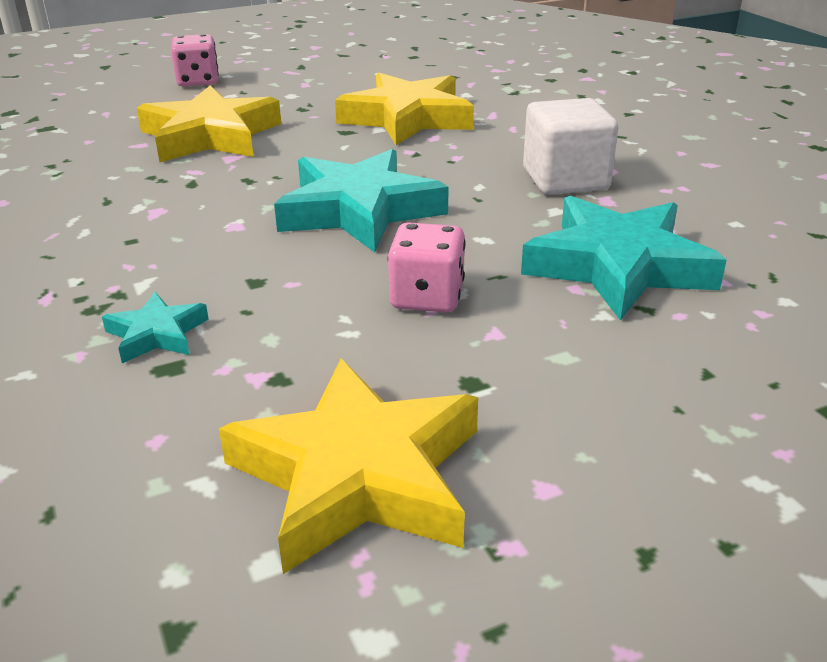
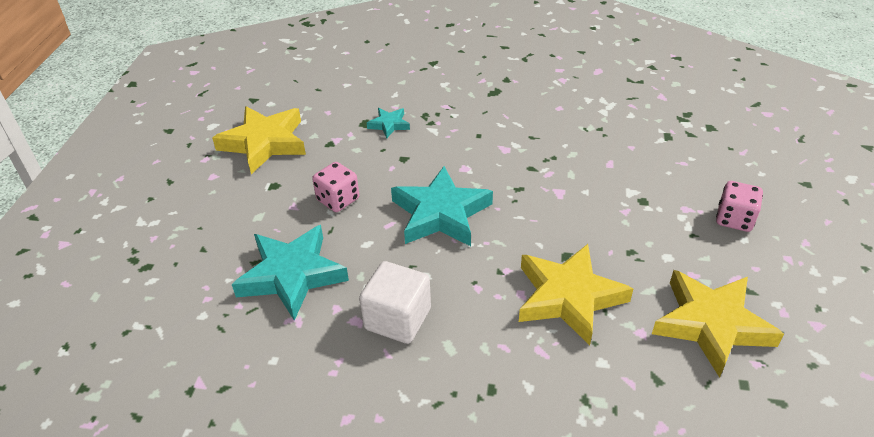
camera: 125 degrees right, 10 degrees up
yellow star [137,86,281,162] -> yellow star moved to [652,270,784,378]

